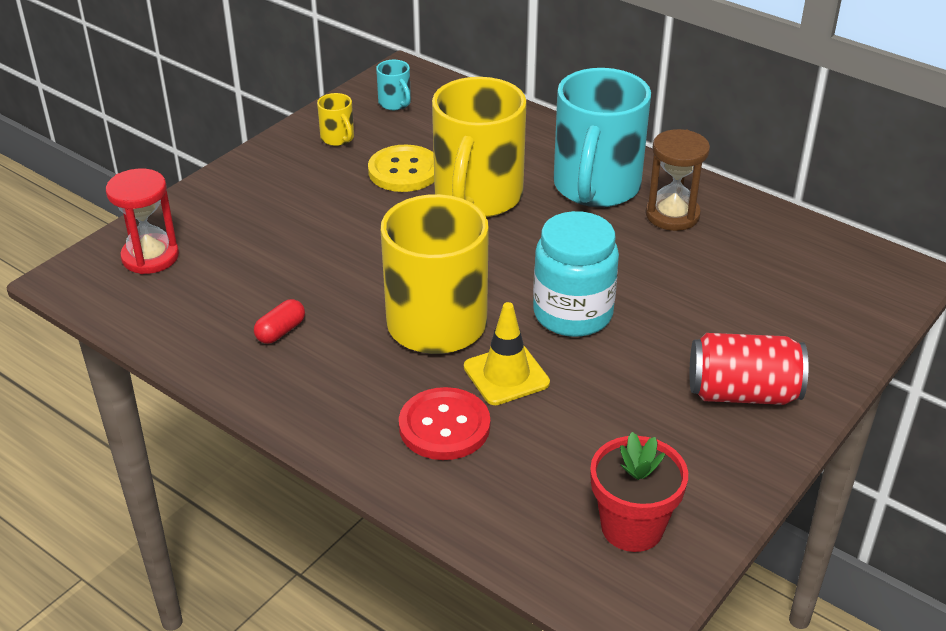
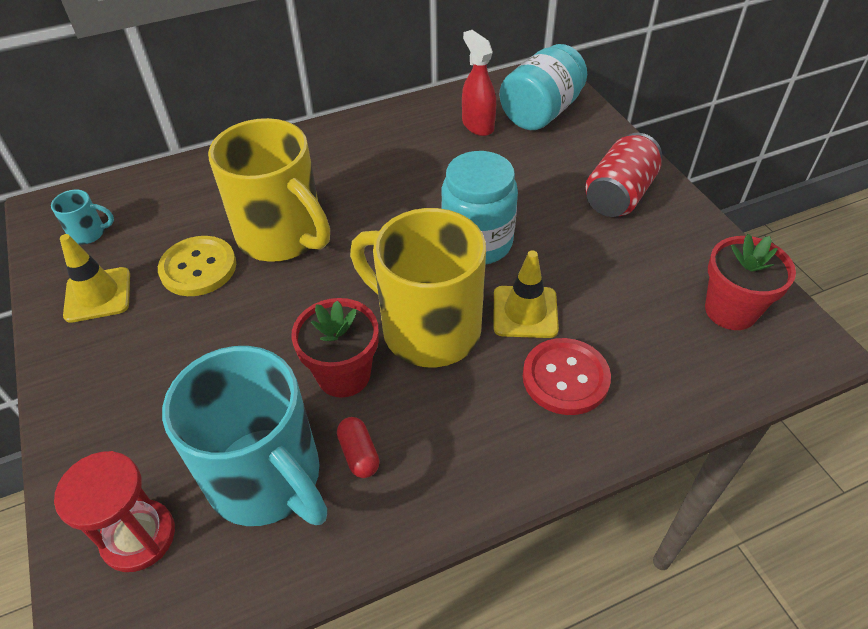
camera: 60 degrees left, 10 degrees up
yellow mug [317,93,354,146] -> yellow traffic cone [60,234,130,323]
turquoise mug [554,68,651,207] -> turquoise mug moved to [162,346,327,526]
brown hourglass [645,129,710,231] -> none
none -> red flower pot [291,298,379,398]
none -> red spray bottle [462,30,496,136]
none -> turquoise jar [500,44,587,130]

